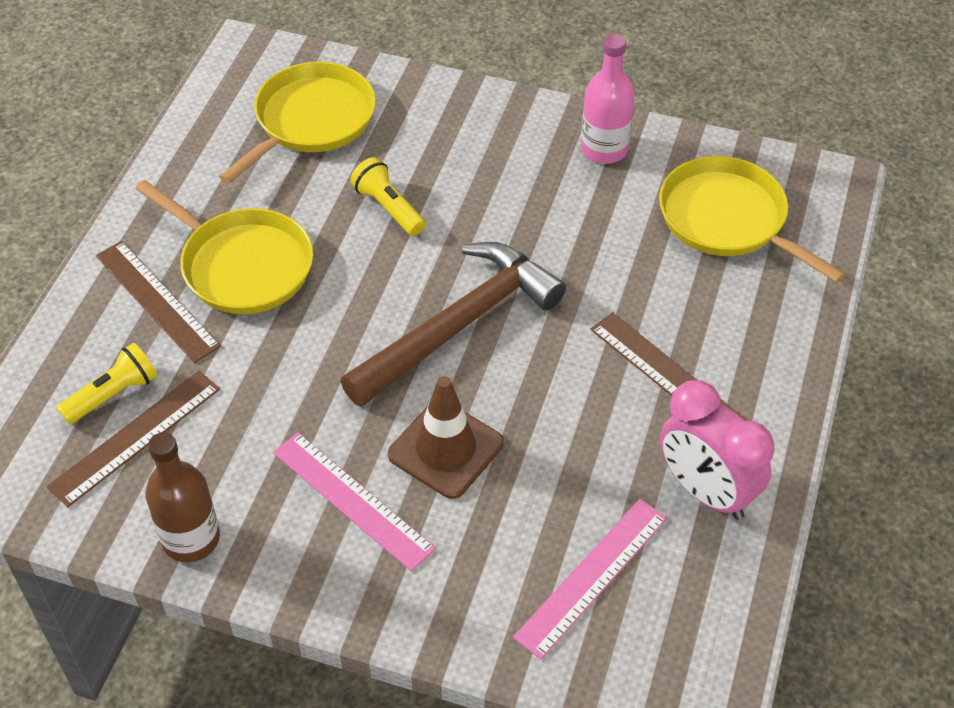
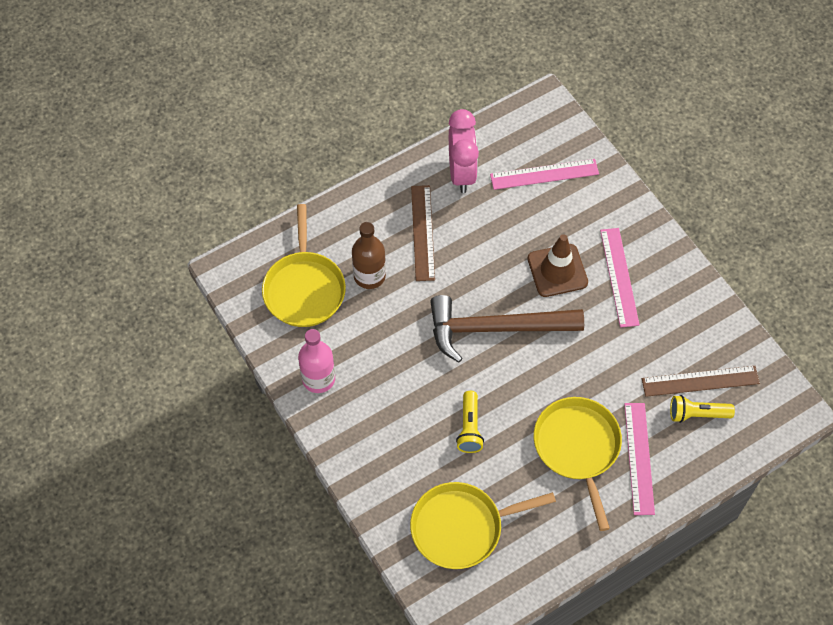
camera: 140 degrees left, 10 degrees up
brown ruler [96,241,221,363] -> pink ruler [624,403,655,515]
brown bottle [145,432,220,562] -> brown bottle moved to [352,222,386,289]

